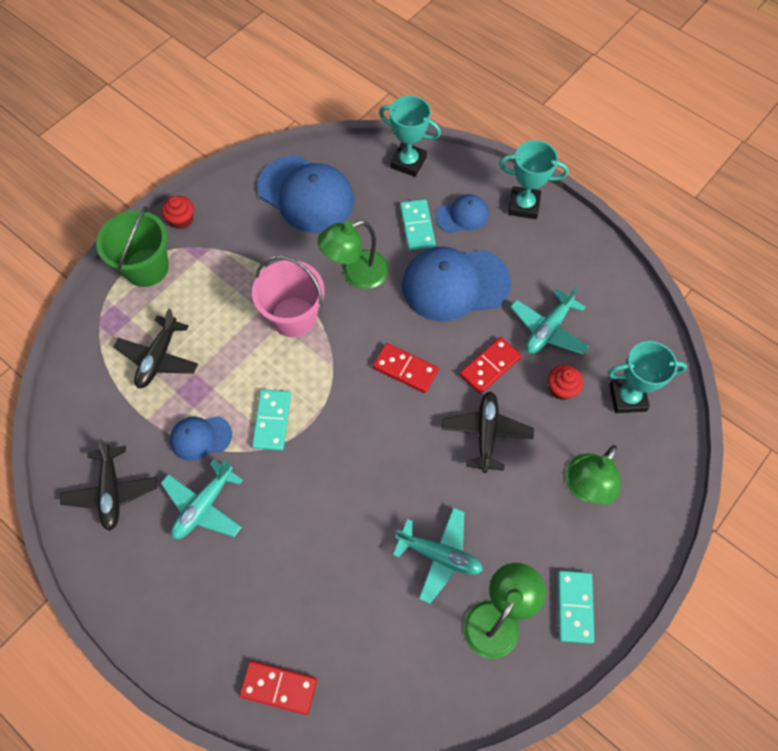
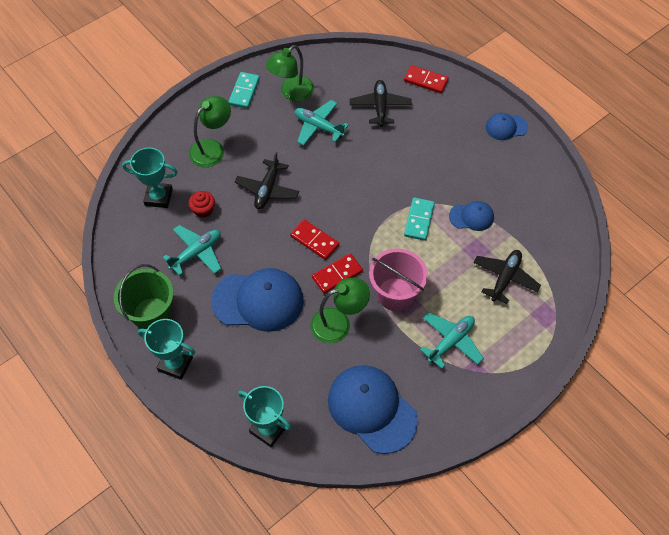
camera: 170 degrees left, 5 degrees down
black plane [60,438,157,531] -> black plane moved to [350,80,412,127]
green bucket [96,206,169,287] -> green bucket moved to [114,264,174,329]
turquoise plane [161,459,243,539] -> turquoise plane moved to [420,312,484,369]
red cupcake [162,196,194,229] -> none
turquoise domino [400,199,436,250] -> none
blue cap [436,194,489,233] -> blue cap moved to [486,113,528,140]
red domino [459,337,521,394] -> red domino moved to [312,253,363,294]

